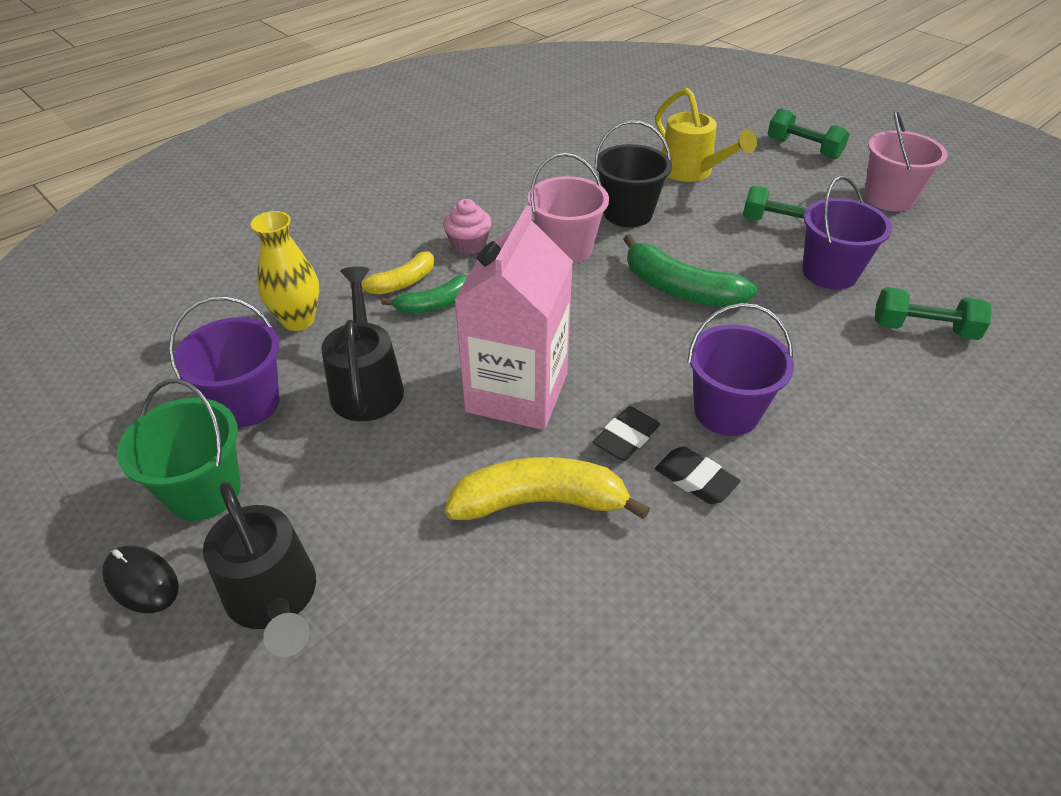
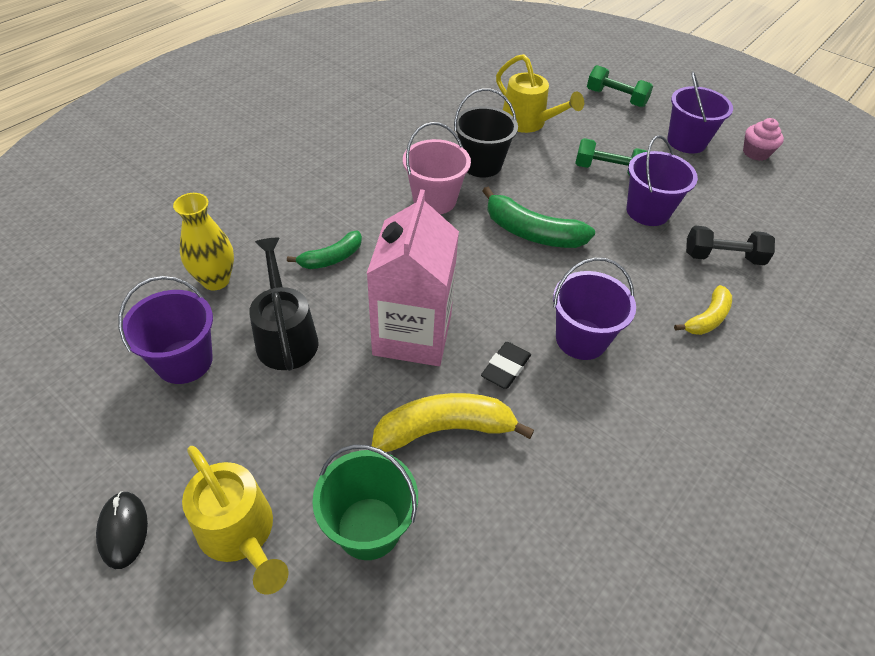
camera: 10 degrees left, 5 degrees up
black mouse [102,546,179,613] -> black mouse turned 45 degrees clockwise [96,491,148,569]
green bucket [117,379,241,521] -> green bucket moved to [312,444,418,560]
black watering can [203,482,316,657] -> yellow watering can [182,446,289,595]
yellow banana [350,251,434,294] -> yellow banana moved to [674,285,732,335]
pink cupcake [443,199,492,255] -> pink cupcake moved to [743,118,784,161]
black eraser [655,447,740,504] -> none
pink bucket [864,110,947,211] -> purple bucket [667,72,733,154]
green dumbbell [875,287,991,340] -> black dumbbell [686,226,775,265]

